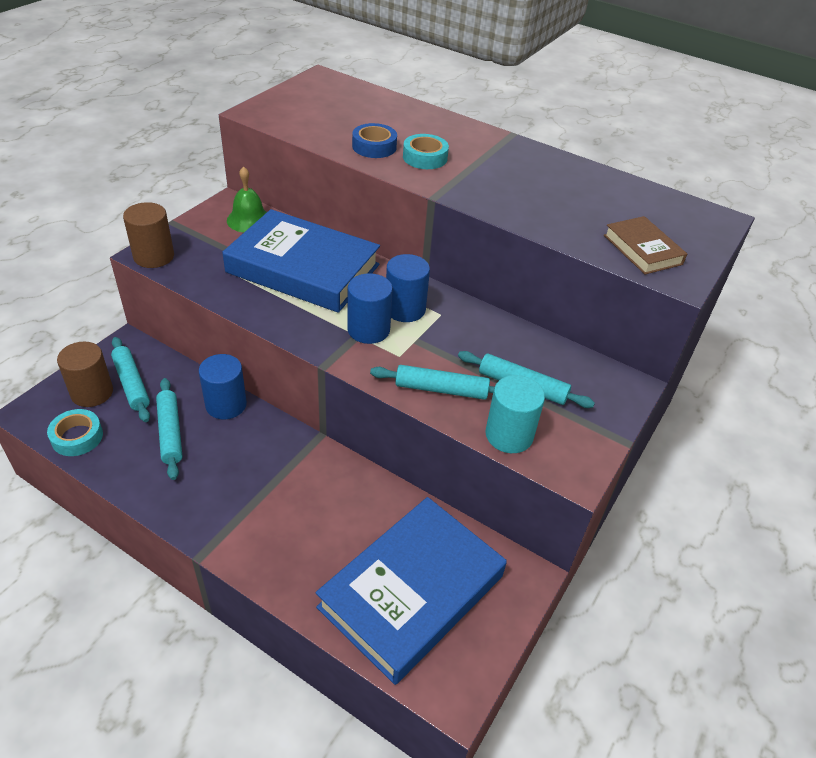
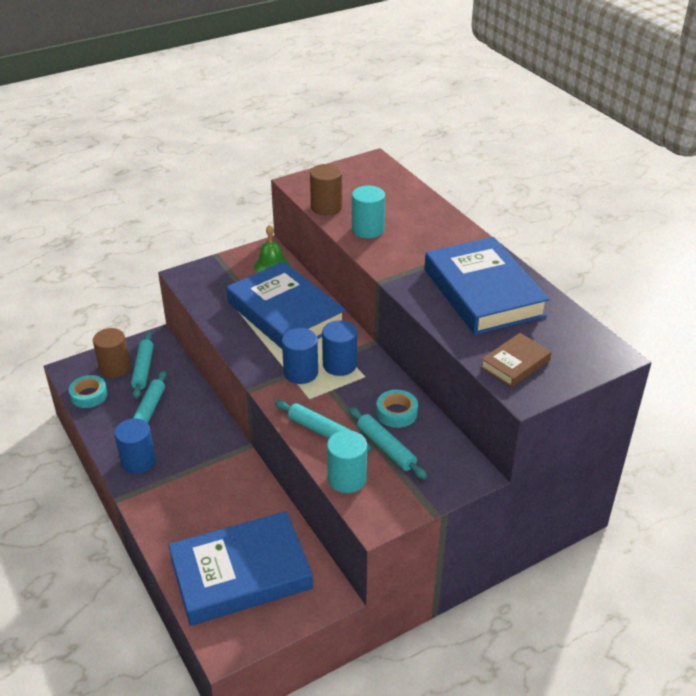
camera: 30 degrees right, 5 degrees down
brown cylinder [123,202,174,268] -> brown cylinder moved to [310,164,342,215]
blue cylinder [199,354,247,419] -> blue cylinder moved to [114,418,156,474]
blue tape [352,123,397,158] -> turquoise cylinder [352,185,385,238]
turquoise tape [403,134,449,169] -> turquoise tape moved to [376,390,418,428]
brown book [604,216,687,274] -> brown book turned 45 degrees clockwise [481,333,552,387]
none -> blue book [424,237,550,335]

